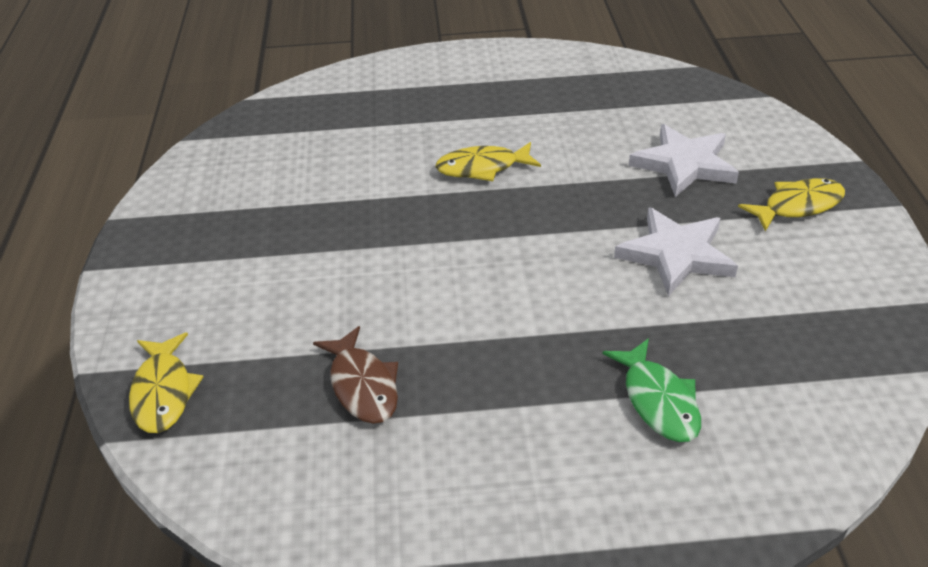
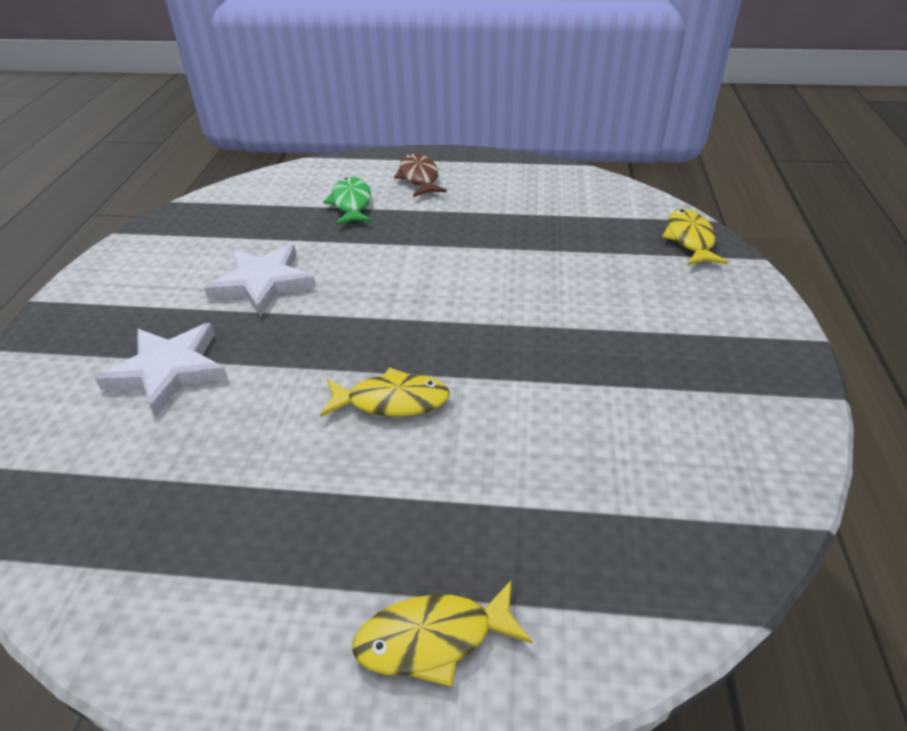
camera: 170 degrees left, 0 degrees up
brown fish [313,326,398,424] -> brown fish moved to [394,153,447,197]
yellow fish [738,178,845,232] -> yellow fish moved to [352,581,532,687]

